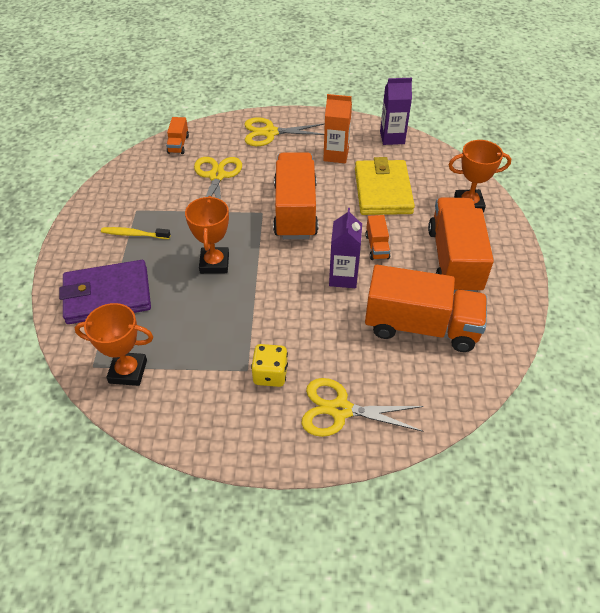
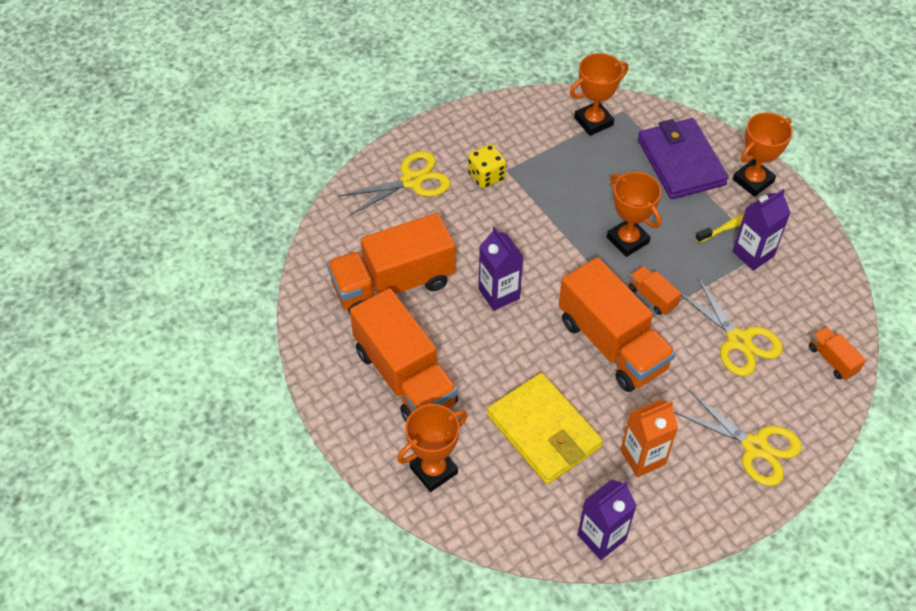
camera: 145 degrees right, 5 degrees up
purple wallet [59,260,151,324] -> purple wallet turned 60 degrees counterclockwise [638,118,729,199]
yellow scissors [245,117,325,146] -> yellow scissors turned 75 degrees clockwise [674,390,802,486]
orange truck [365,215,390,260] -> orange truck moved to [629,266,681,315]
none -> purple carton [732,189,791,271]
none -> orange trophy [733,112,793,197]

